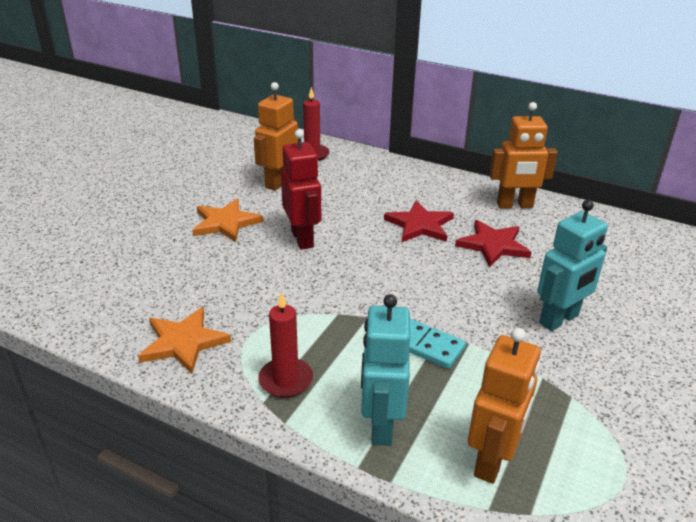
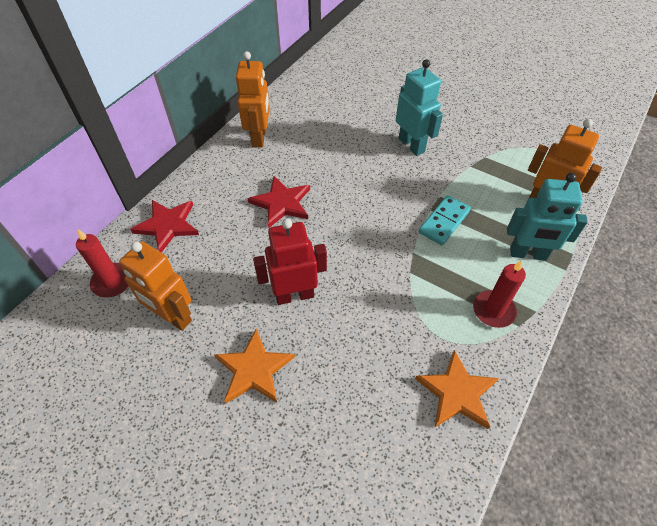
camera: 85 degrees left, 20 degrees up
red star [455,220,531,267] -> red star moved to [130,200,199,253]

